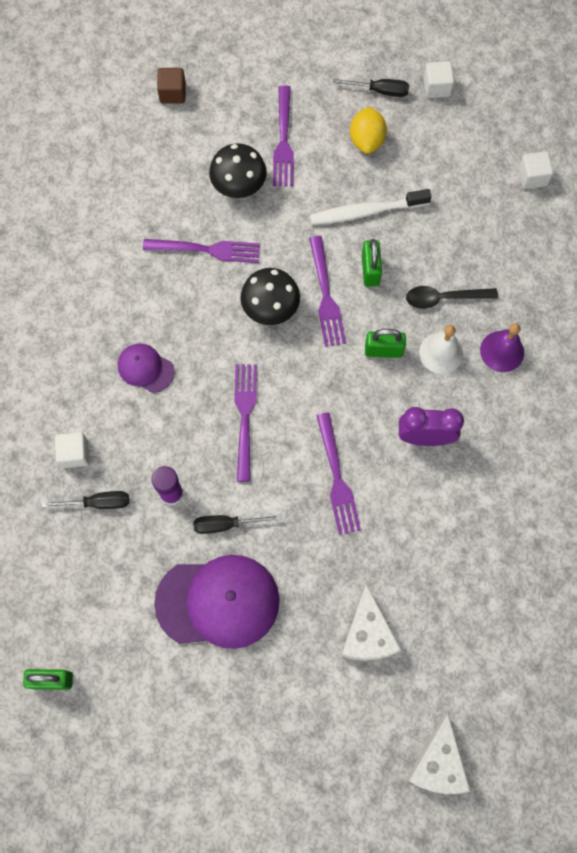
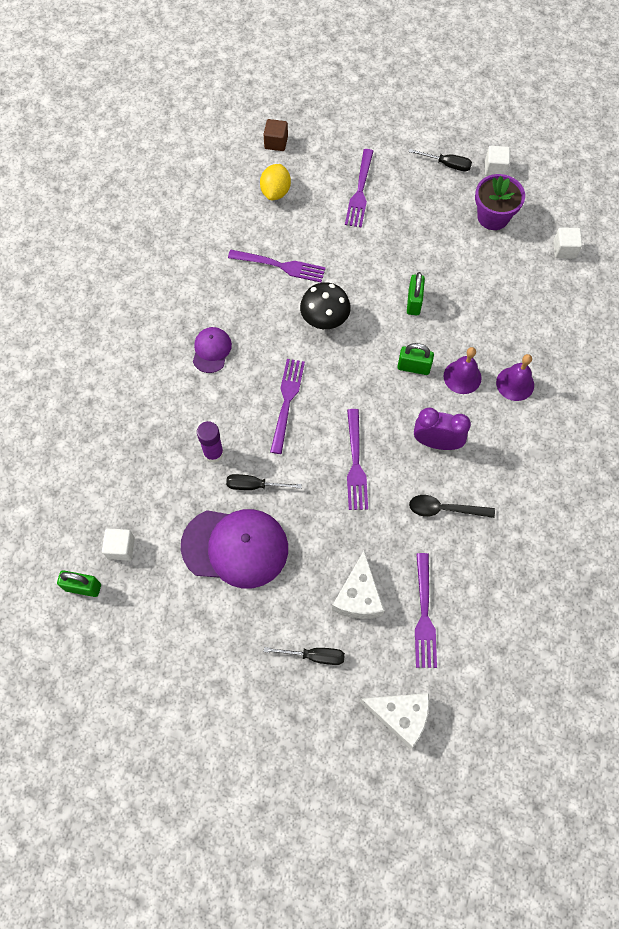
camera: 10 degrees right, 5 degrees down
black screwdriver [42,491,129,509] -> black screwdriver moved to [264,647,345,665]
white cube [55,432,89,468] -> white cube moved to [102,528,135,561]
purple cap [118,344,175,393] -> purple cap turned 60 degrees clockwise [193,327,232,373]
black mushroom [209,143,267,198] -> none
purple fork [309,236,346,347] -> purple fork moved to [415,553,437,668]
white toothbrush [310,189,432,225] -> none
yellow lemon [350,107,387,154] -> yellow lemon moved to [260,164,291,200]
black spoon [406,286,498,309] -> black spoon moved to [409,495,495,518]
white cheese [406,713,471,794] -> white cheese turned 90 degrees counterclockwise [360,693,429,749]
white bell [419,325,463,374] -> purple bell [444,347,482,394]
none -> purple flower pot [475,174,525,230]

